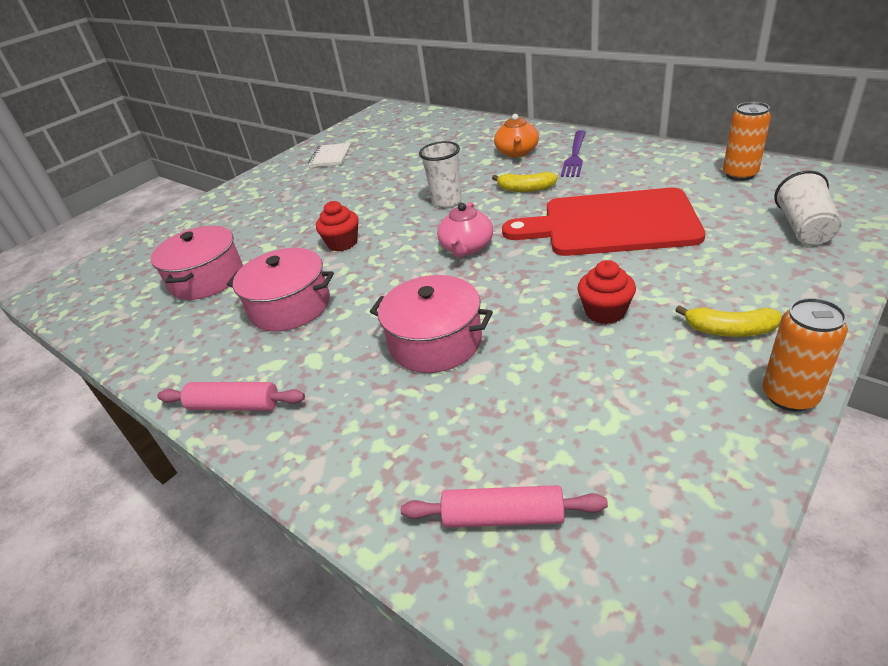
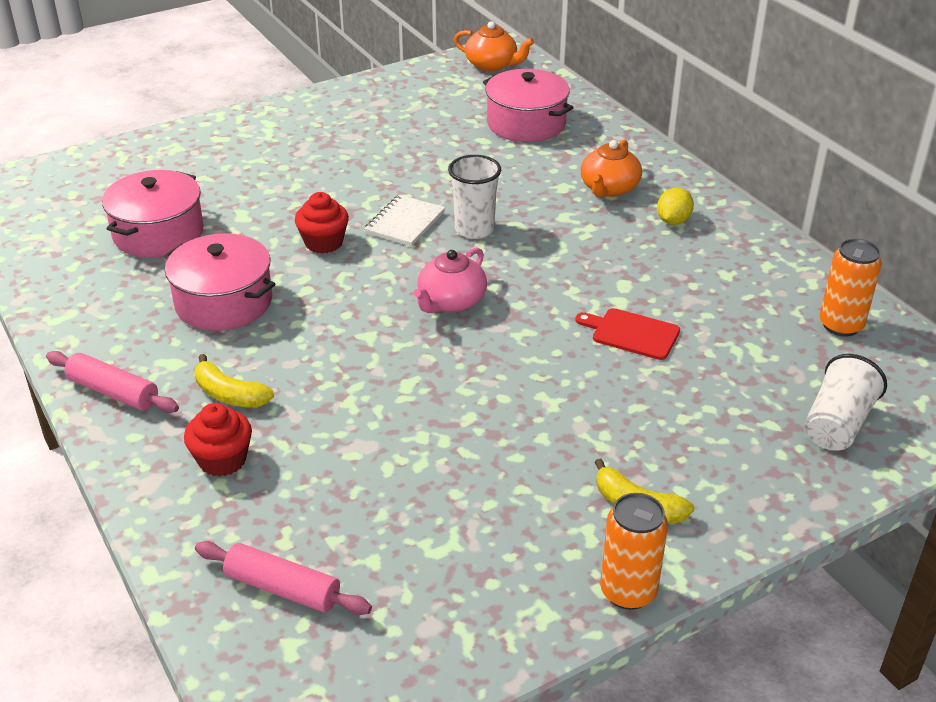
camera: 15 degrees right, 0 degrees up
white notebook [308,143,351,167] -> white notebook moved to [364,195,445,246]
pink pot [370,275,493,373] -> pink pot moved to [483,69,574,142]
yellow banana [492,172,558,192] -> yellow banana moved to [195,354,274,408]
red cutting board [502,188,705,256] -> red cutting board [575,308,680,360], size x0.43
purple fork [561,130,586,177] -> yellow lemon [657,187,694,225]
red cupcake [577,260,636,324] -> red cupcake moved to [184,403,252,477]
none -> orange teapot [454,21,534,71]

